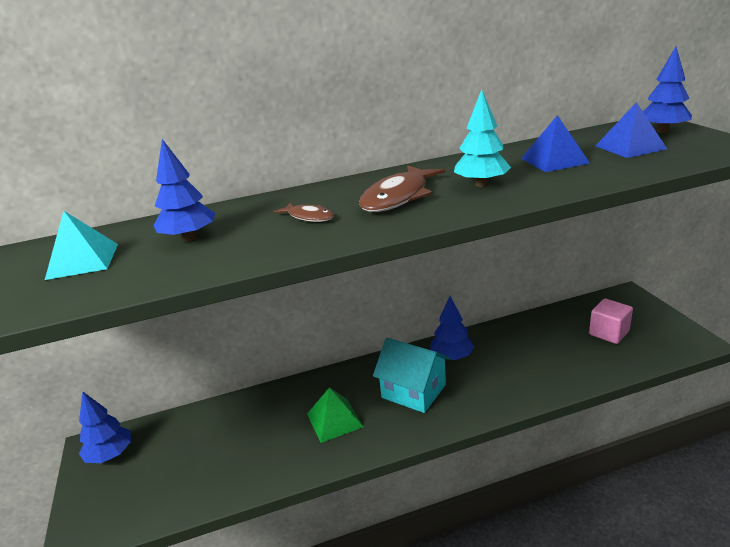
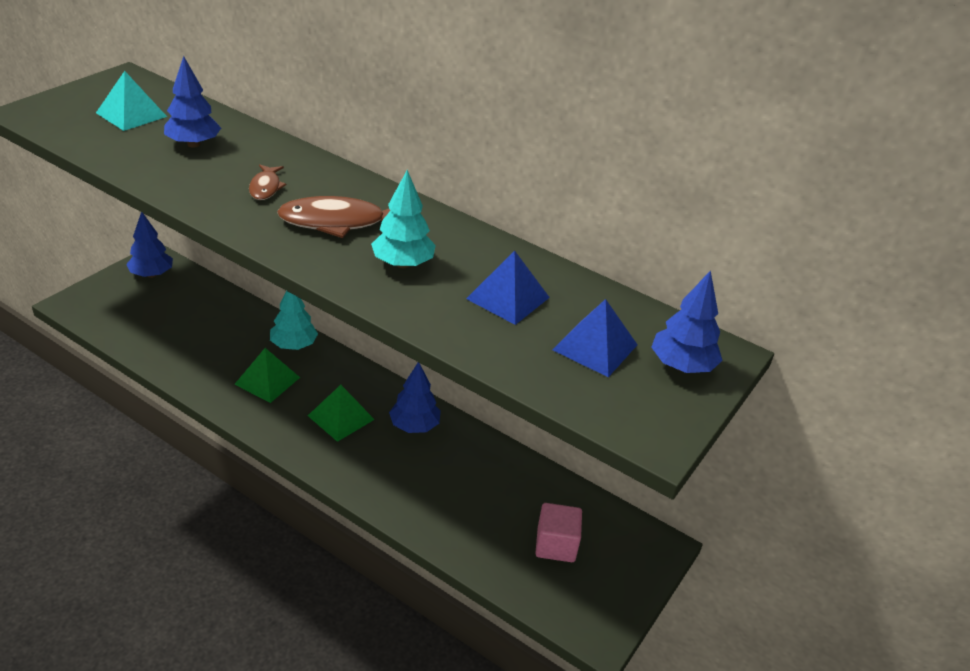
camera: 45 degrees right, 10 degrees up
turquoise house [373,338,450,413] -> green pyramid [308,385,375,442]
none -> turquoise tree [270,291,318,350]

